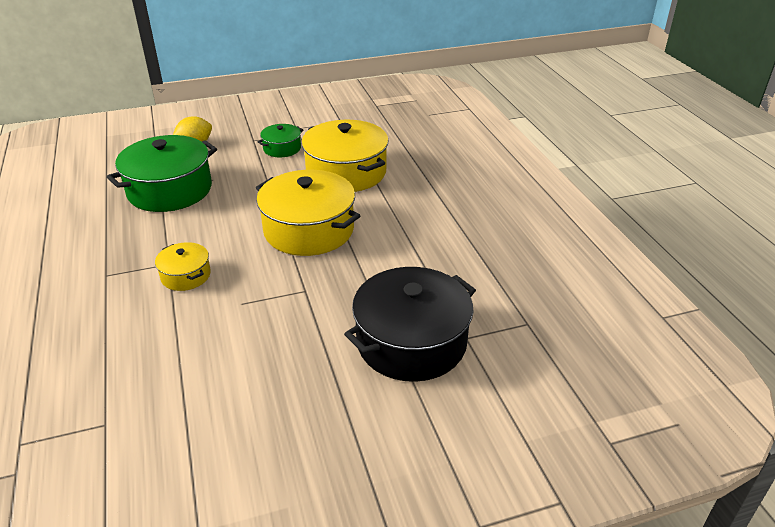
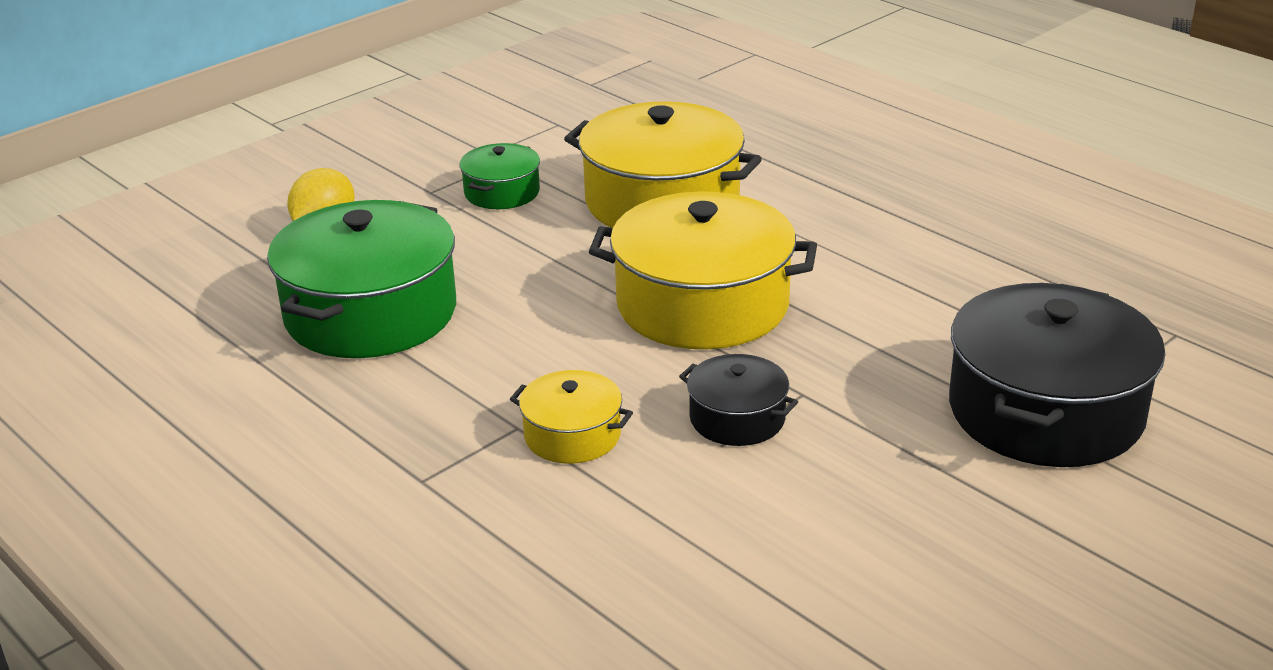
camera: 25 degrees left, 5 degrees down
none -> black pot [679,354,798,446]

